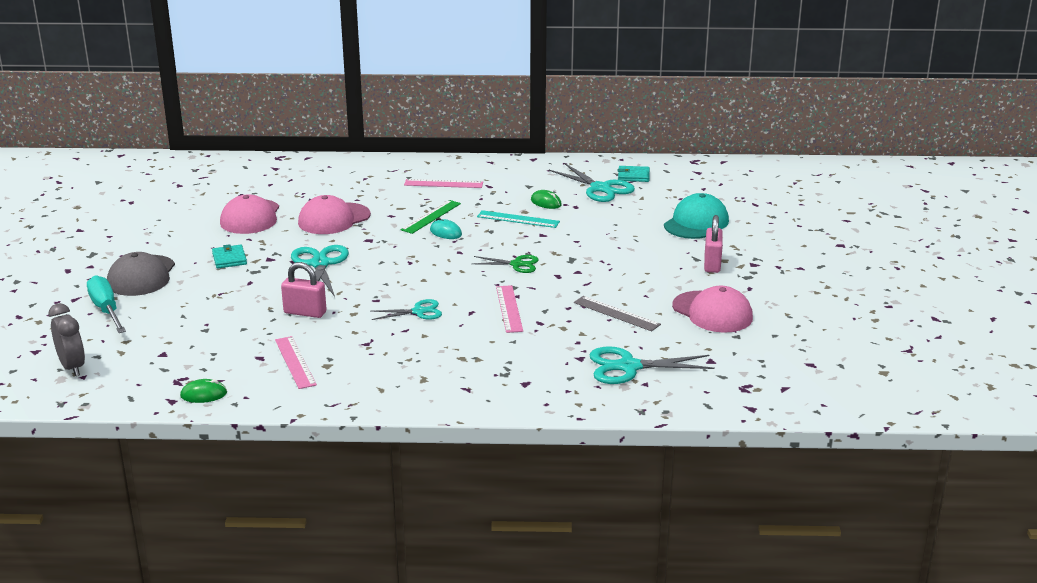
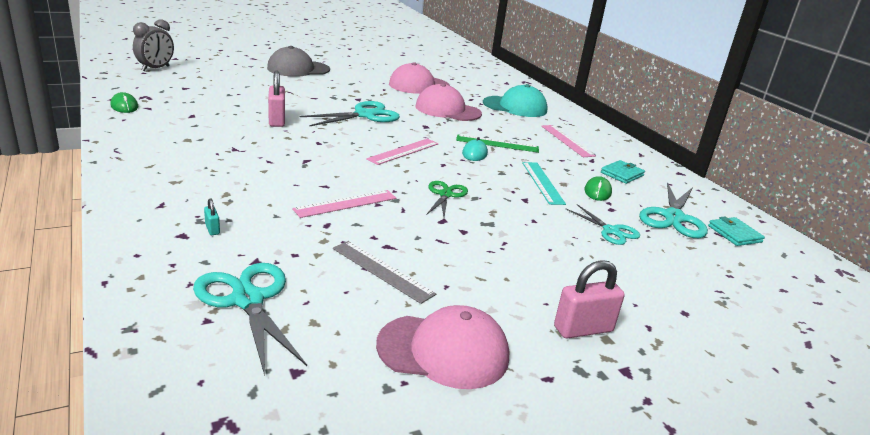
camera: 60 degrees right, 0 degrees up
turquoise screwdriver [87,275,126,333] -> none
turquoise wallet [212,244,247,268] -> turquoise wallet moved to [601,160,645,184]
pink ruler [275,336,317,389] -> pink ruler moved to [366,139,439,165]
turquoise scissors [371,299,442,320] -> turquoise scissors moved to [566,204,640,245]
green scissors [472,255,539,273] -> green scissors turned 150 degrees counterclockwise [427,181,468,217]
grey ruler [574,296,661,331] -> grey ruler turned 60 degrees counterclockwise [333,241,436,304]
turquoise cap [664,193,729,239] -> turquoise cap moved to [483,84,548,117]
pink cap [672,286,753,333] -> pink cap turned 105 degrees counterclockwise [376,305,509,389]
none -> turquoise padlock [204,198,220,235]

